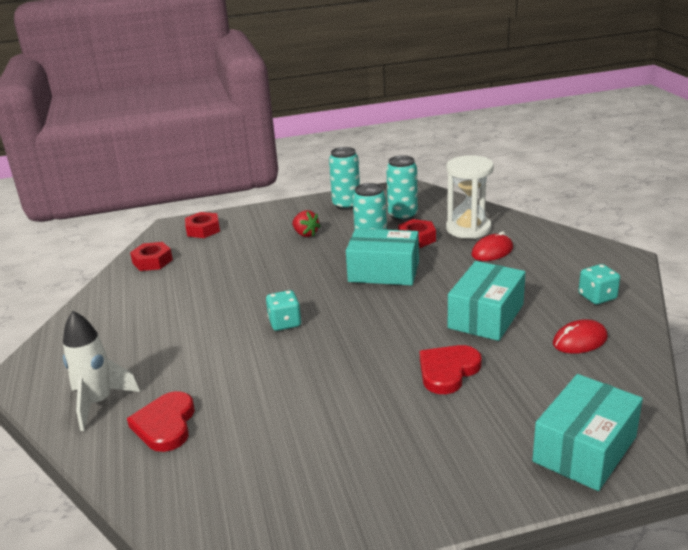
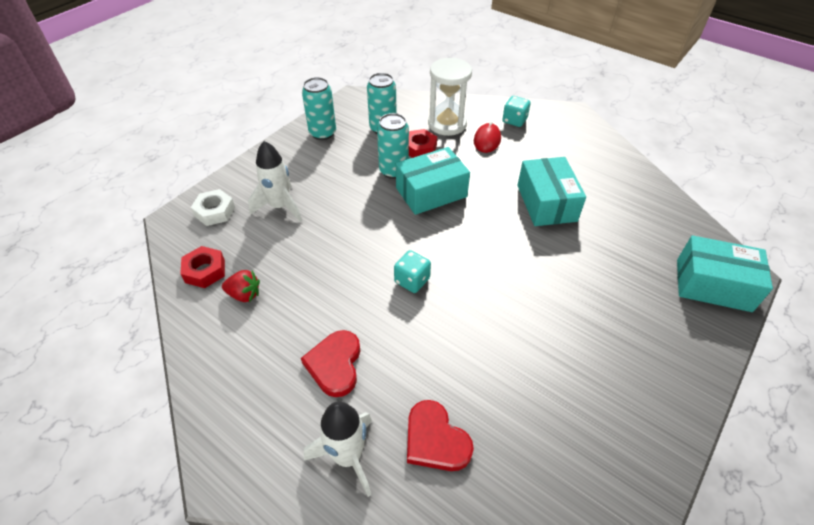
camera: 40 degrees left, 20 degrees up
red nut [185,212,220,238] -> white nut [191,189,235,226]
red strawberry [292,210,321,237] -> red strawberry moved to [222,270,260,302]
red heart [420,345,482,394] -> red heart moved to [301,330,360,397]
turquoise box [532,374,643,491] -> turquoise box turned 75 degrees counterclockwise [677,235,773,312]
red mouse [553,319,608,354] -> none
turquoise dice [578,264,620,305] -> turquoise dice moved to [502,96,531,127]
none -> white rocket [248,141,302,222]

